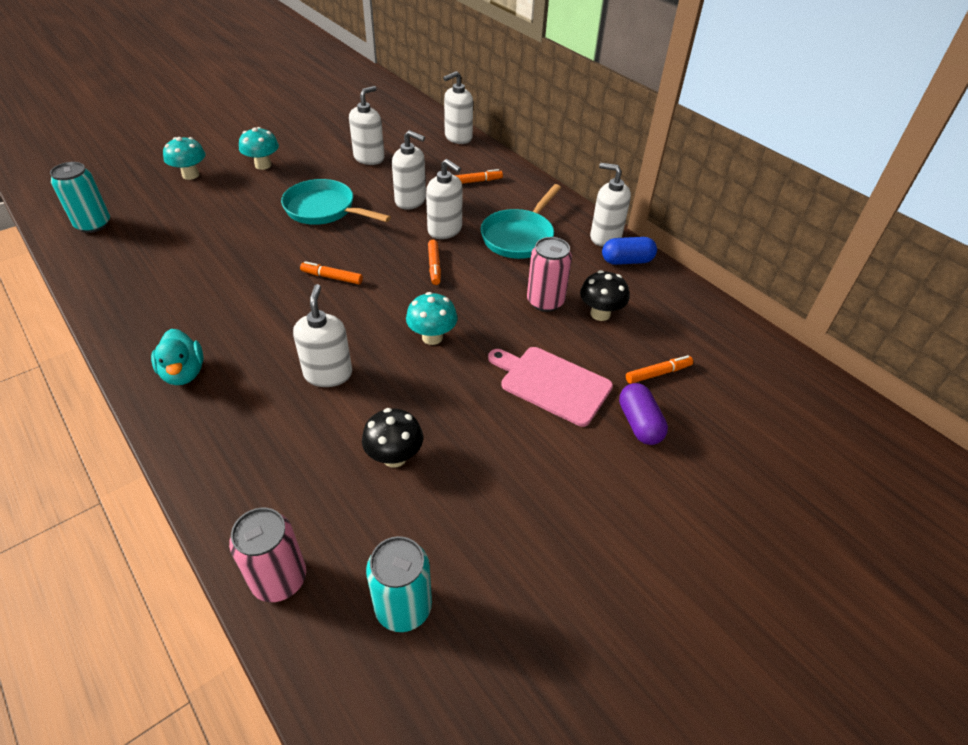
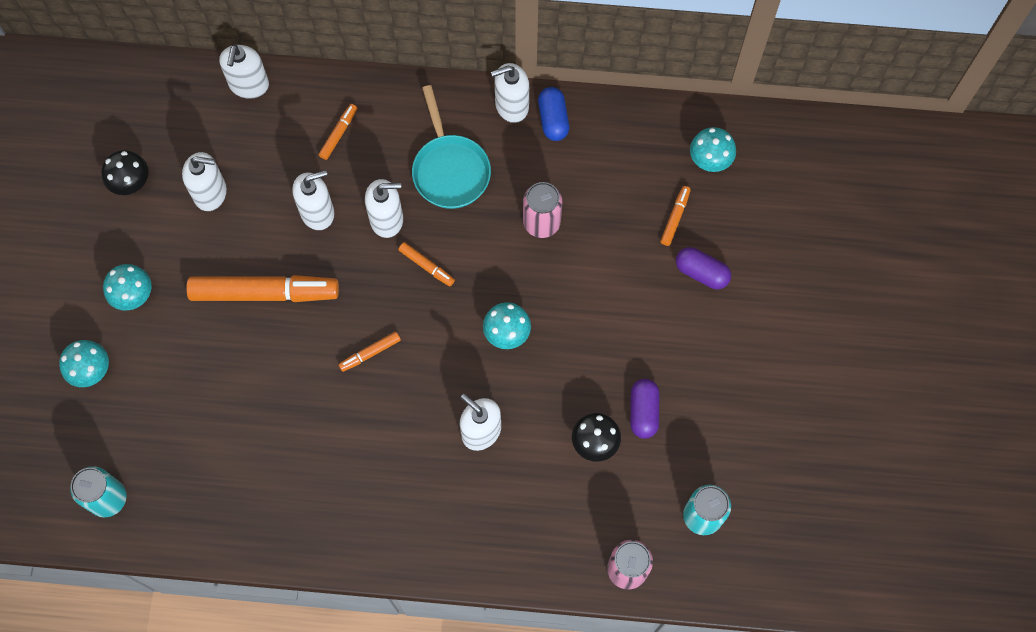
camera: 45 degrees left, 25 degrees up
turquoise duck [151,329,204,385] -> none
turquoise pan [281,179,391,225] -> orange marker [186,275,339,302]
white soap dispenser [349,86,384,165] -> white soap dispenser turned 105 degrees clockwise [182,152,227,211]
pink cutting board [488,347,613,427] -> none
black mushroom [580,270,629,321] -> black mushroom moved to [101,150,149,195]
blue capsule [602,237,657,265] -> blue capsule turned 45 degrees counterclockwise [538,87,569,141]
none -> purple capsule [630,379,659,439]
none -> turquoise mushroom [690,127,736,172]

